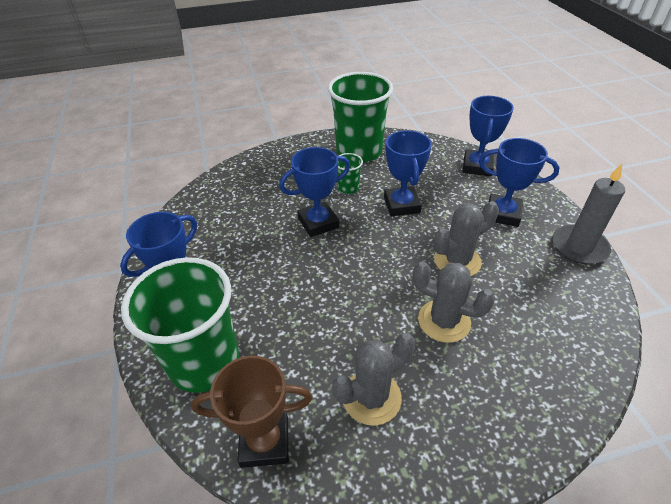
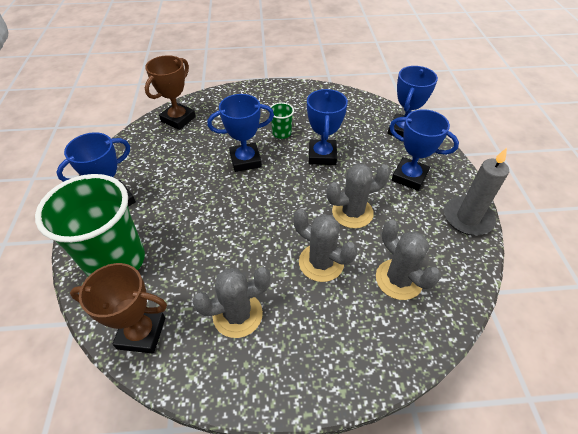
camera: 10 degrees right, 5 degrees up
green cup [328,72,393,163] -> none
none -> brown trophy [145,55,196,130]
none -> grey cactus [376,220,441,300]

